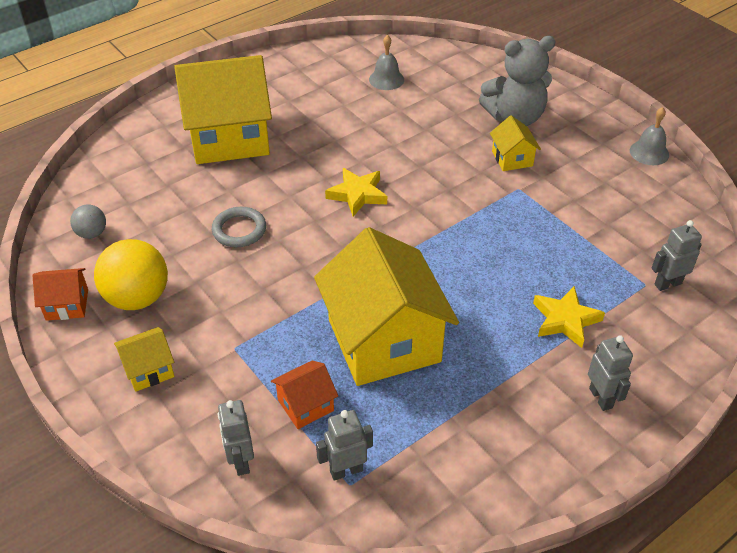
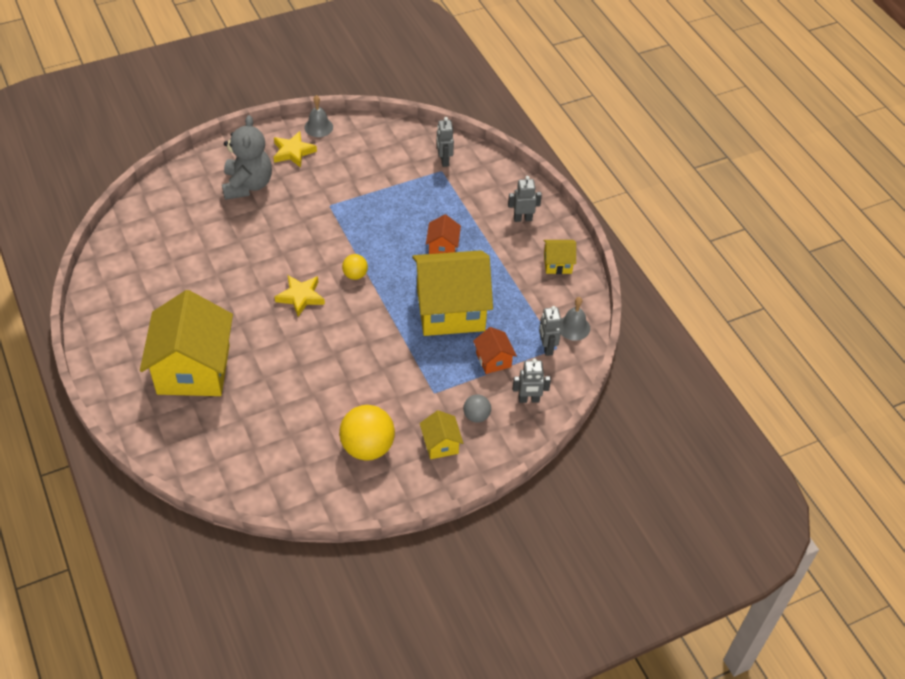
camera: 80 degrees left, 5 degrees up
orange house [32,268,88,321] -> orange house moved to [426,214,461,254]
grey ball [70,205,106,239] -> grey ball moved to [463,395,491,423]
grey ring [212,207,266,247] -> none
grey bell [369,35,404,90] -> grey bell moved to [560,297,590,341]
yellow house [490,115,541,171] -> yellow house moved to [543,240,576,274]
yellow star [533,286,605,348] -> yellow star moved to [274,131,317,168]
none -> yellow ball [342,254,368,280]

